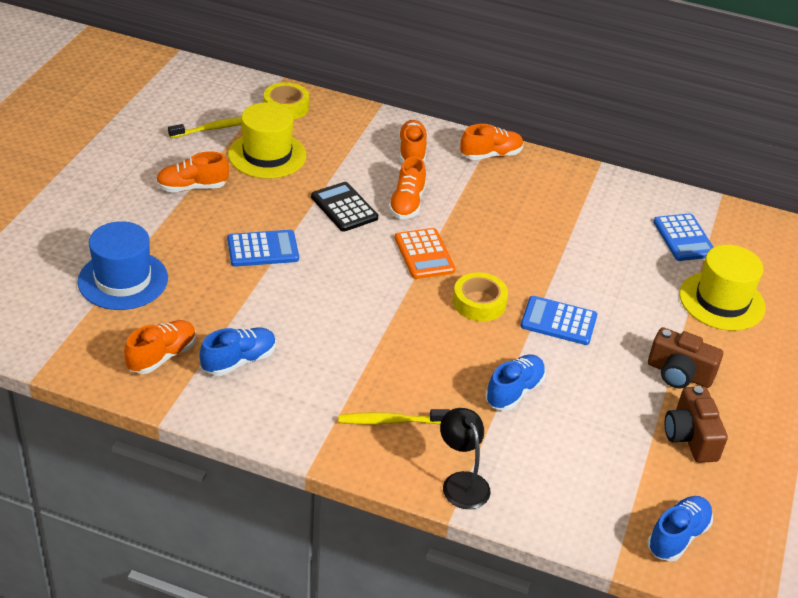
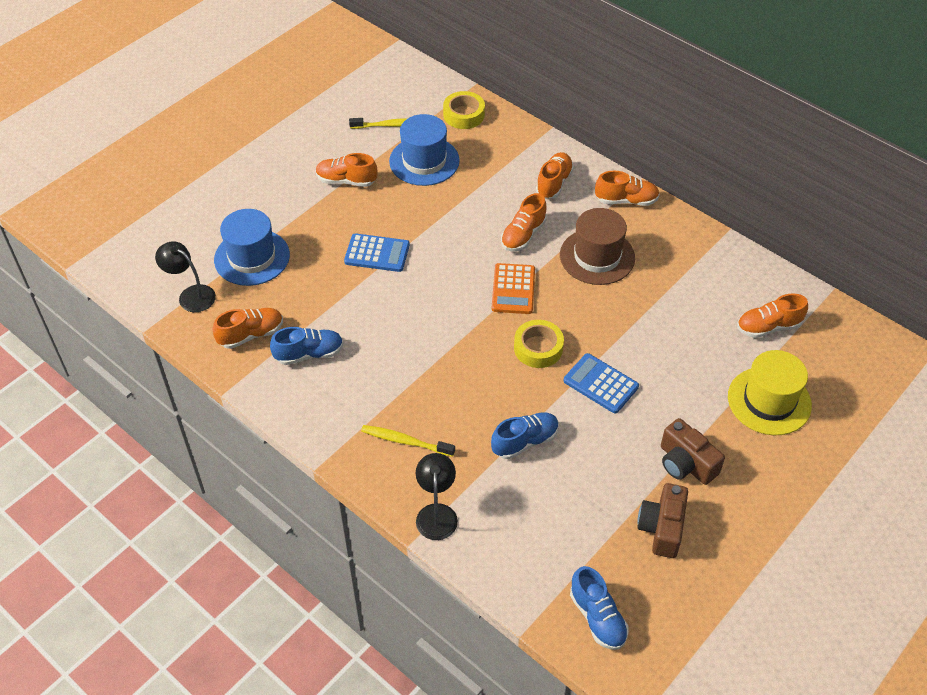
camera: 25 degrees right, 10 degrees up
yellow hat [228,102,307,178] -> blue hat [389,114,460,186]
black calculator [311,182,378,232] -> none
blue shoe [647,496,713,561] -> blue shoe turned 90 degrees clockwise [570,566,629,650]
blue calculator [653,213,714,261] -> orange shoe [737,294,808,338]
none -> black lamp [155,241,216,312]
none -> brown hat [560,208,635,285]

